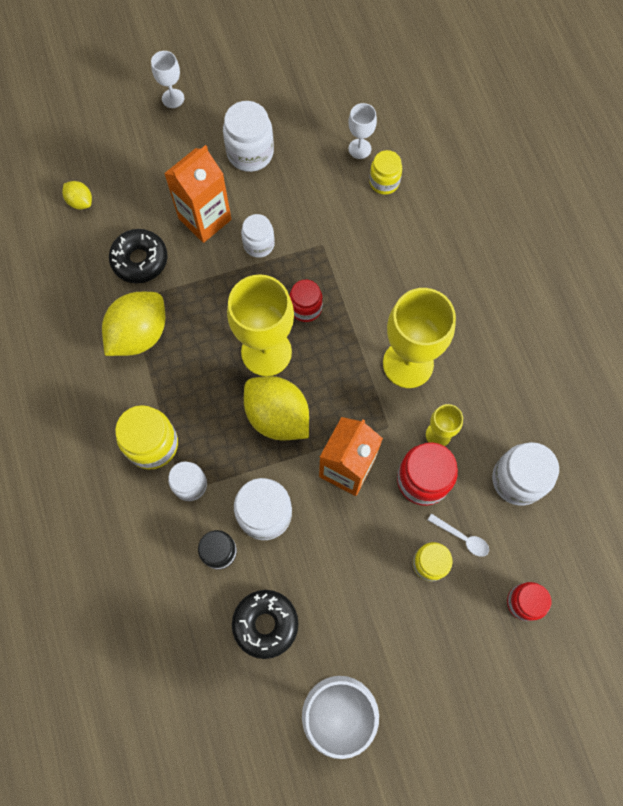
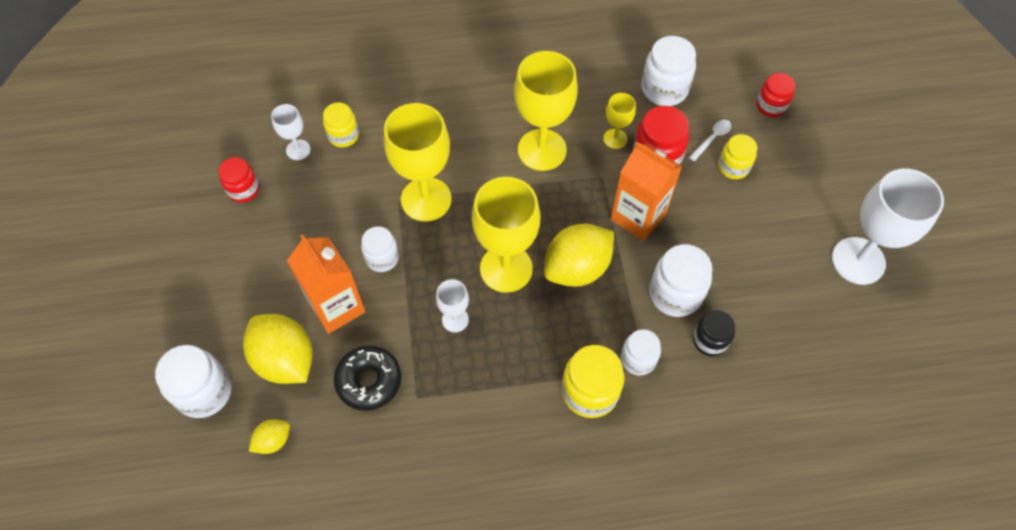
camera: 80 degrees left, 10 degrees down
yellow lemon [102,292,165,356] -> yellow lemon moved to [243,314,313,384]
white goblet [151,51,184,108] -> white goblet moved to [436,279,469,332]
white jar [223,101,274,172] -> white jar moved to [155,345,232,418]
black donut [232,590,298,659] -> none
red jar [289,280,323,322] -> red jar moved to [218,157,259,203]
none -> yellow goblet [384,103,451,221]

